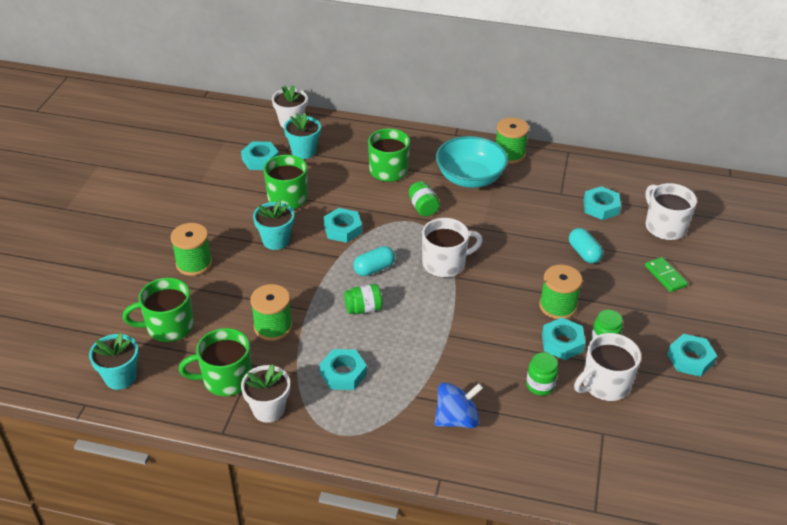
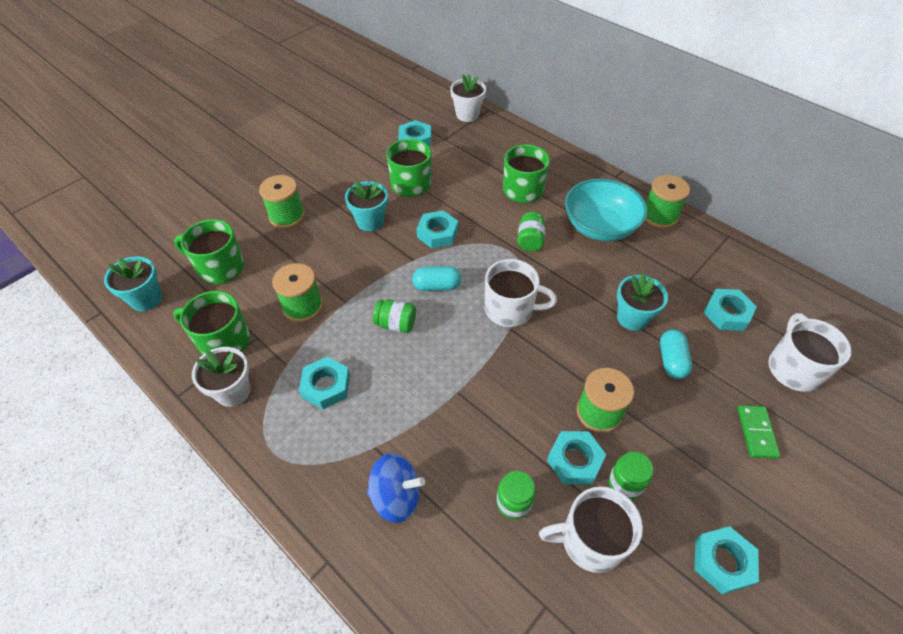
camera: 30 degrees right, 10 degrees up
turquoise flower pot [284,113,321,159] -> turquoise flower pot moved to [617,273,668,331]

